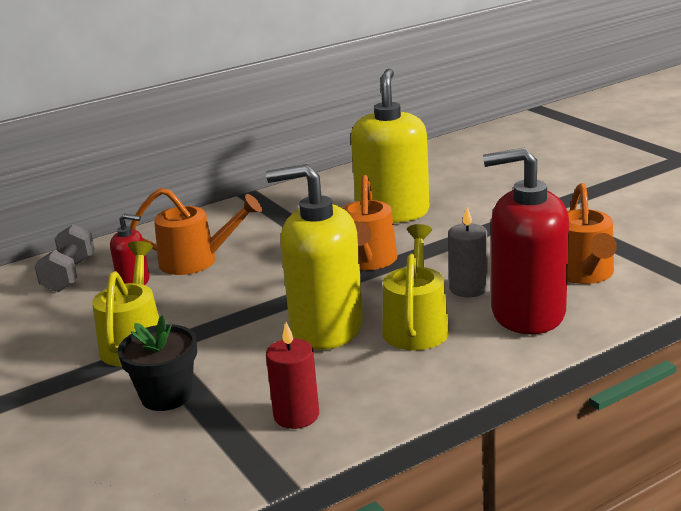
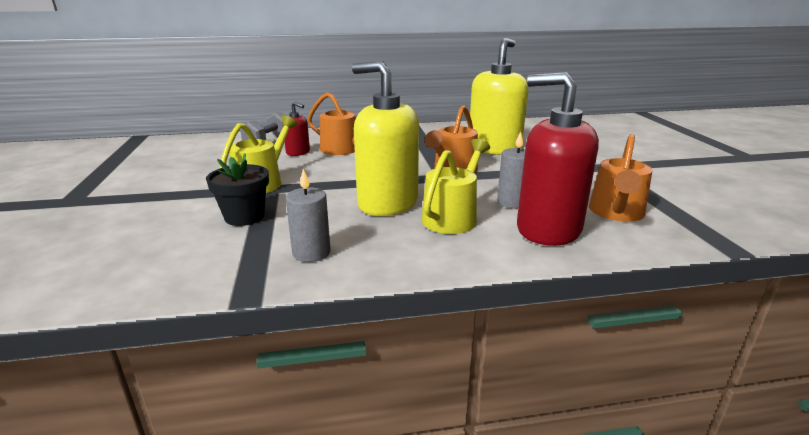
camera: 20 degrees right, 0 degrees up
red candle [266,322,319,429] -> grey candle [286,169,331,262]

